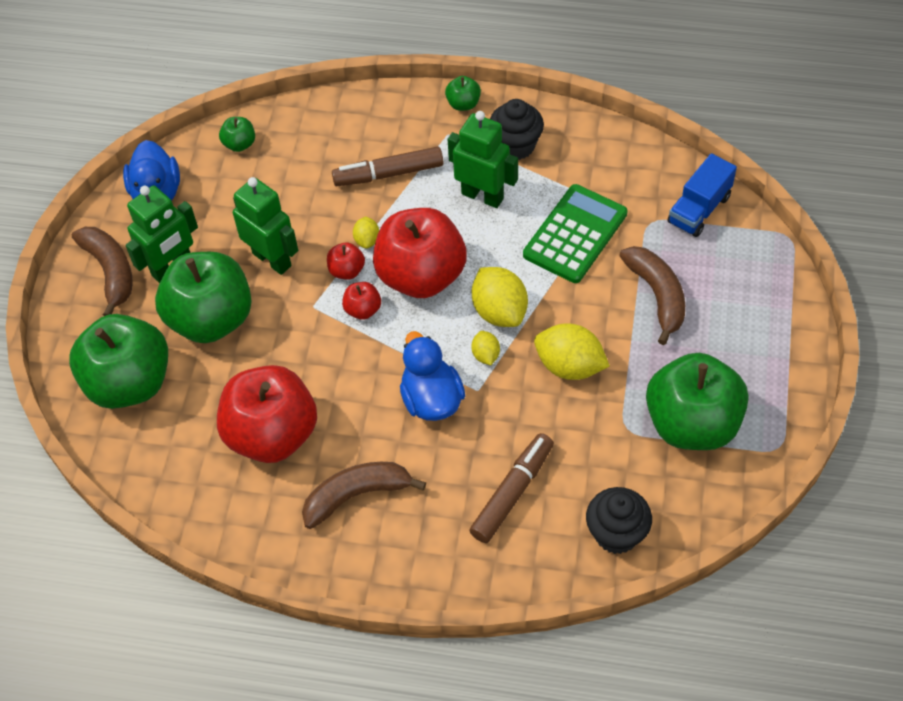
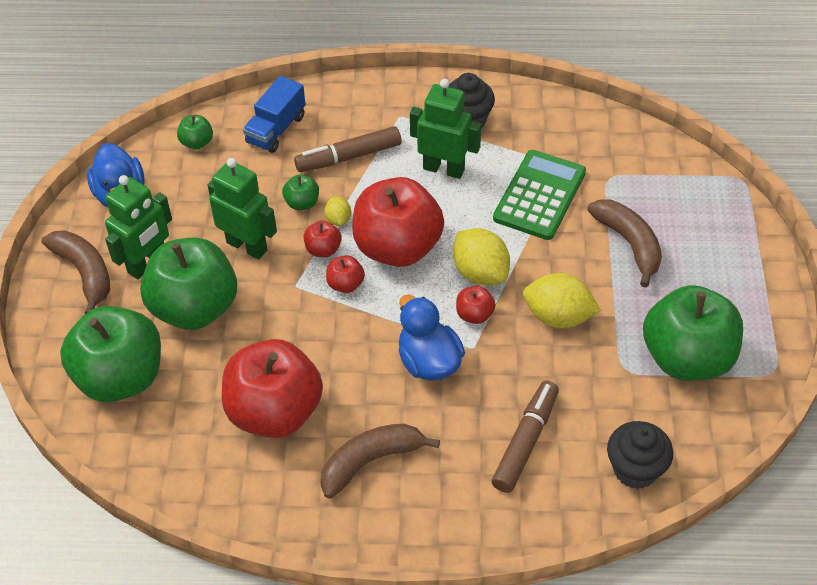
camera: 10 degrees left, 5 degrees down
green apple [445,76,481,111] -> green apple moved to [282,175,319,210]
yellow lemon [471,331,500,365] -> red apple [456,286,496,324]
blue truck [668,153,737,237] -> blue truck moved to [243,76,306,153]

